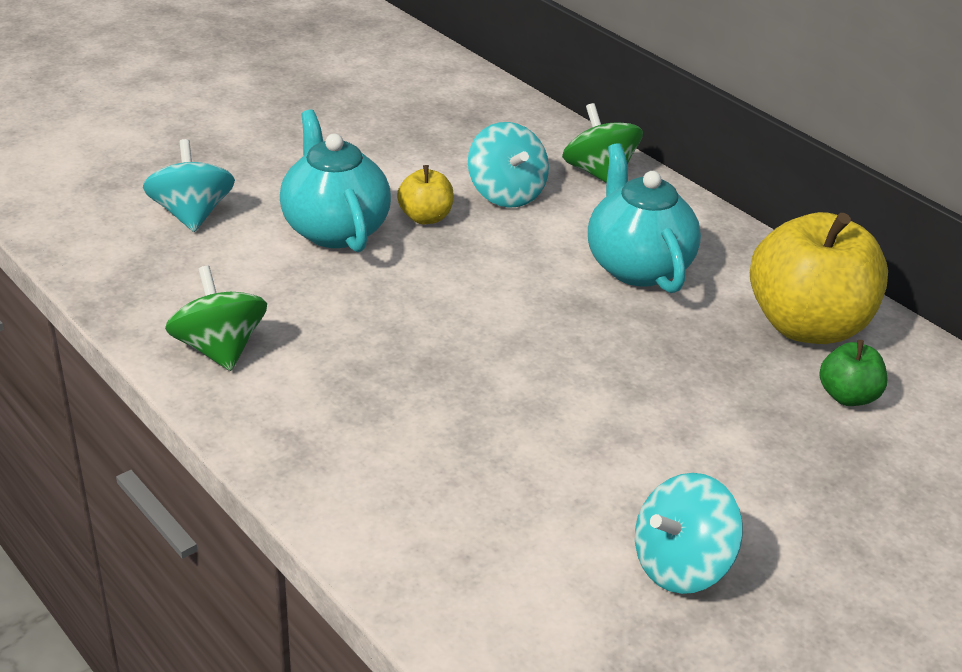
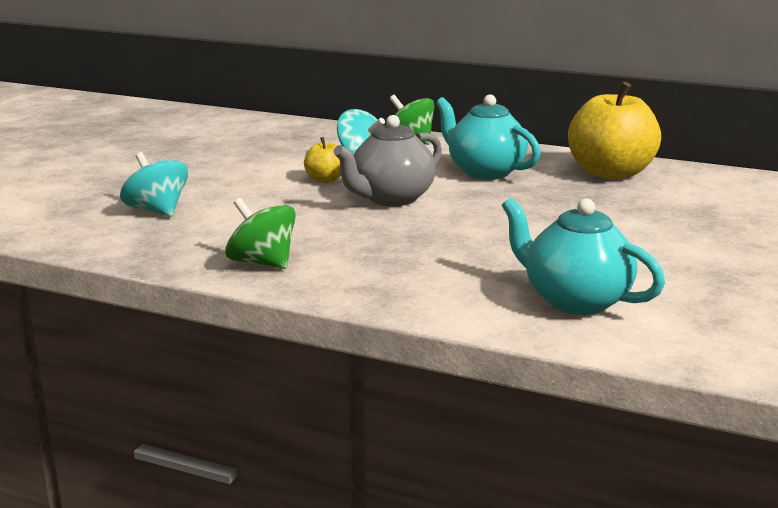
camera: 25 degrees left, 15 degrees down
turquoise teapot [280,110,391,252] -> turquoise teapot moved to [501,198,665,315]
turquoise spinning top [635,473,743,594] -> none
green apple [819,340,888,406] -> none
none -> grey teapot [334,115,442,206]

